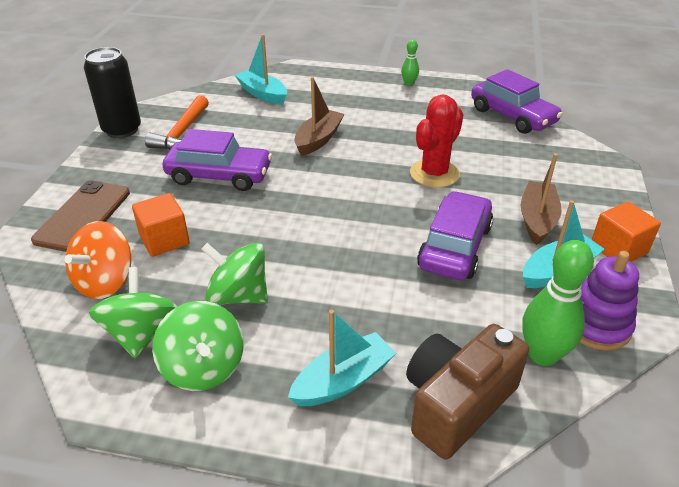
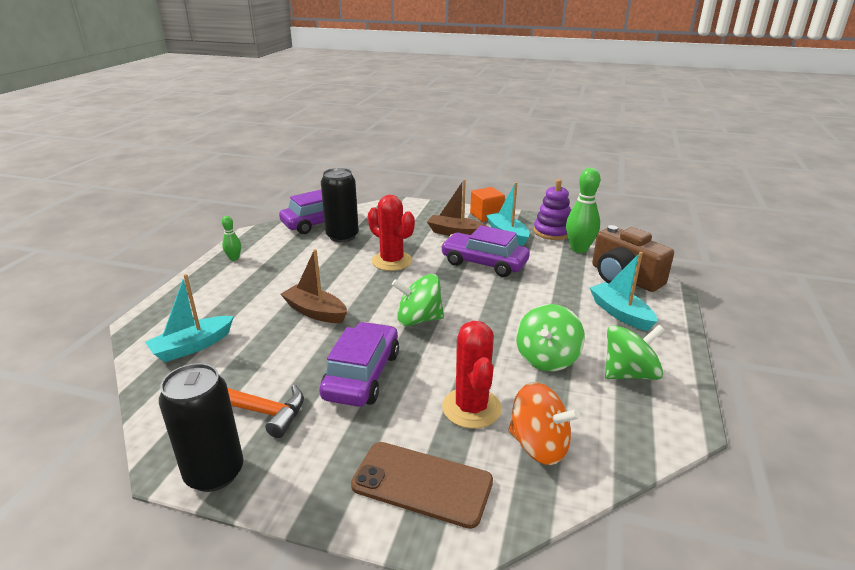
camera: 85 degrees left, 10 degrees down
green spinning top [89,267,177,358] -> green spinning top moved to [392,274,444,326]
orange cube [132,193,190,257] -> red cactus [442,321,502,429]
none -> black can [321,168,359,242]

